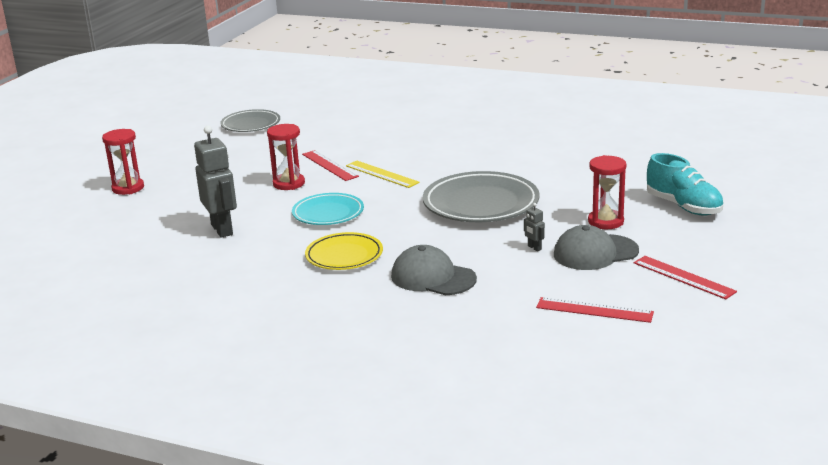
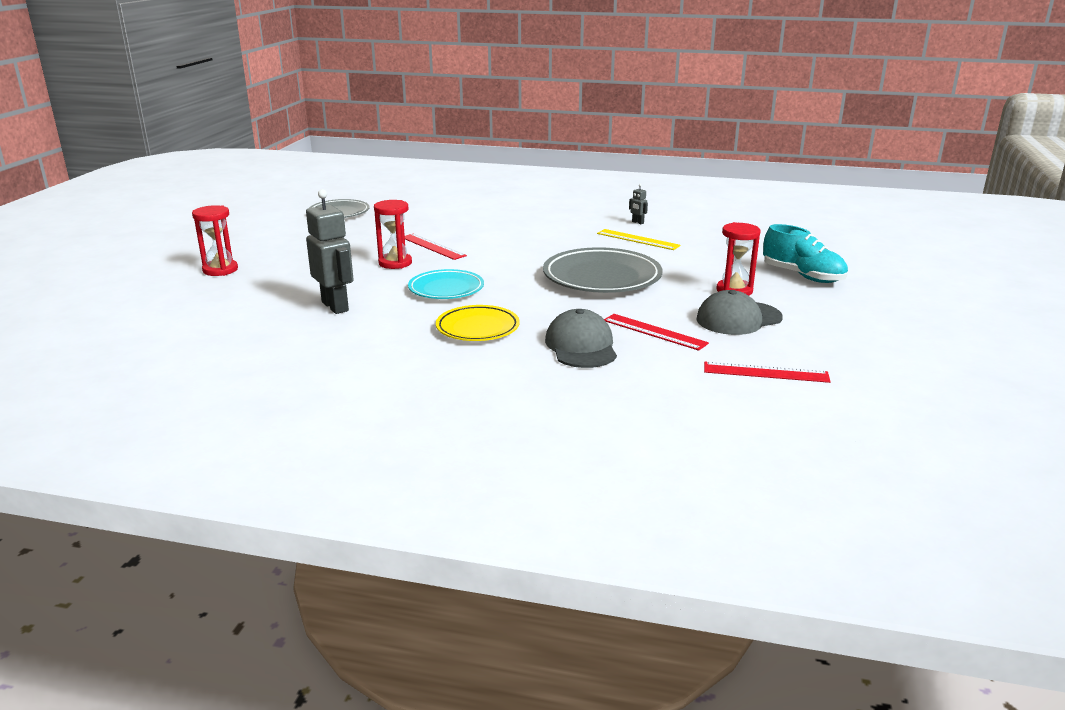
camera: 10 degrees left, 0 degrees up
yellow ruler [346,161,420,188] -> yellow ruler moved to [597,229,681,250]
grey cap [391,245,477,295] -> grey cap turned 60 degrees clockwise [545,309,617,368]
grey robot [524,203,545,251] -> grey robot moved to [629,184,648,224]
red ruler [634,256,737,299] -> red ruler moved to [604,314,709,351]

